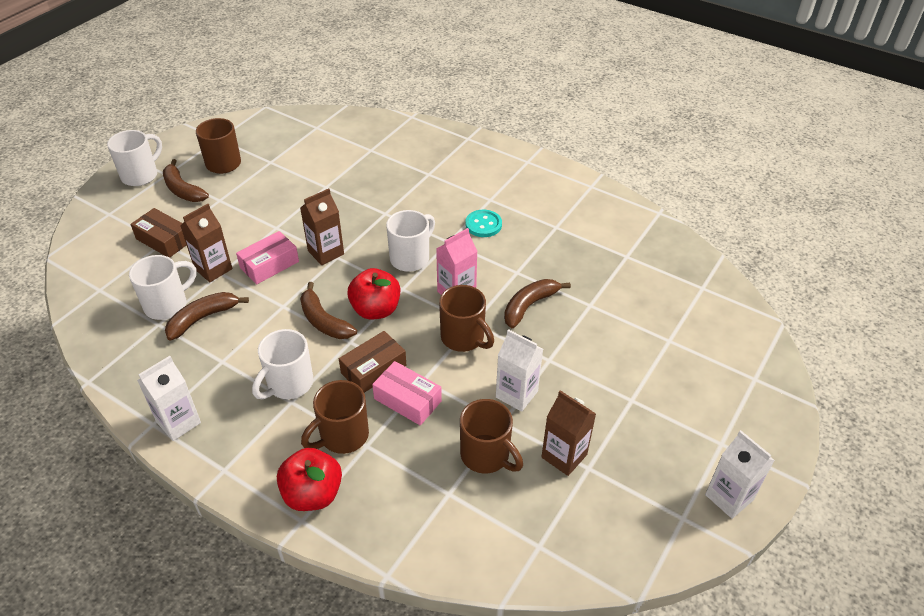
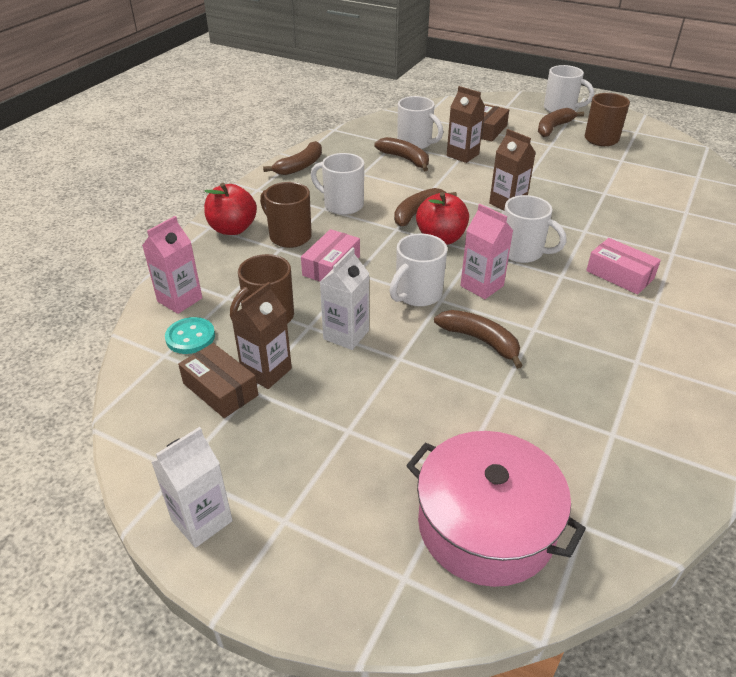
camera: 85 degrees right, 5 degrees down
white carton [137,356,201,441] -> brown banana [263,141,322,175]
pink box [236,231,299,285] -> pink box moved to [586,238,661,294]
brown box [339,331,406,393] -> brown box moved to [178,343,258,418]
brown mug [439,285,494,352] -> white mug [389,233,447,307]
turquoise button [465,210,502,237] -> turquoise button moved to [165,317,215,354]
none -> pink carton [142,216,202,314]
none -> pink pot [406,431,586,587]

